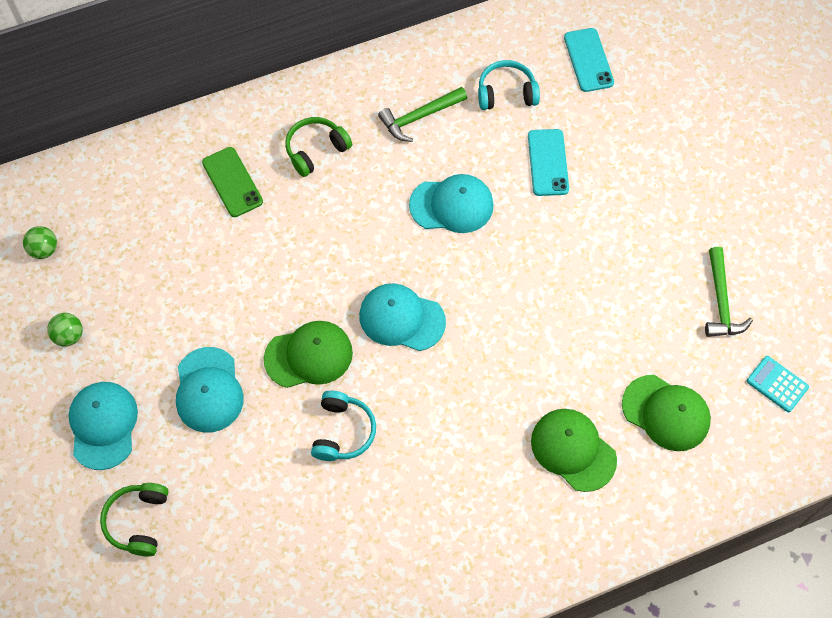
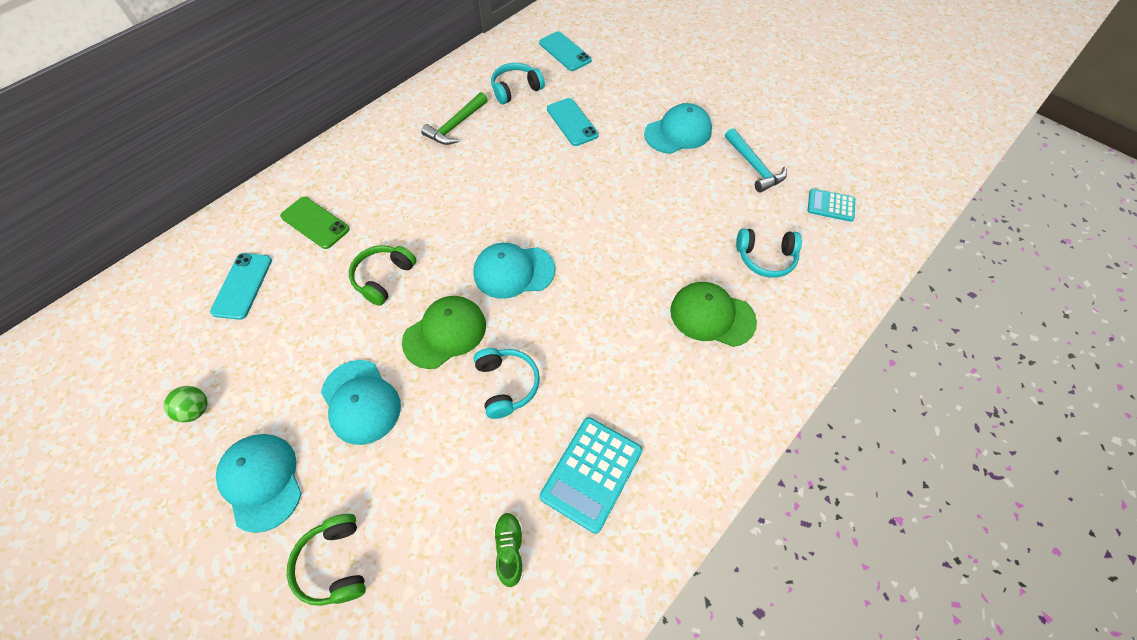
camera: 25 degrees left, 5 degrees down
green ball [23,226,57,259] -> none
green headphones [285,117,352,177] -> green headphones moved to [349,245,416,306]
turquoise cap [409,174,494,233] -> turquoise cap moved to [644,103,712,154]
green cap [622,375,711,451] -> turquoise headphones [736,228,802,278]
green hammer [705,247,753,337] -> turquoise hammer [725,128,787,192]
none -> turquoise phone [210,253,272,320]
none -> green shoe [493,512,524,587]
none -> turquoise calculator [540,417,642,534]

